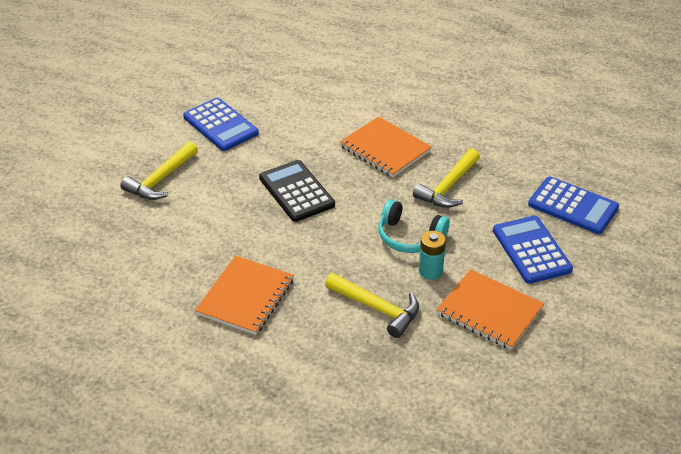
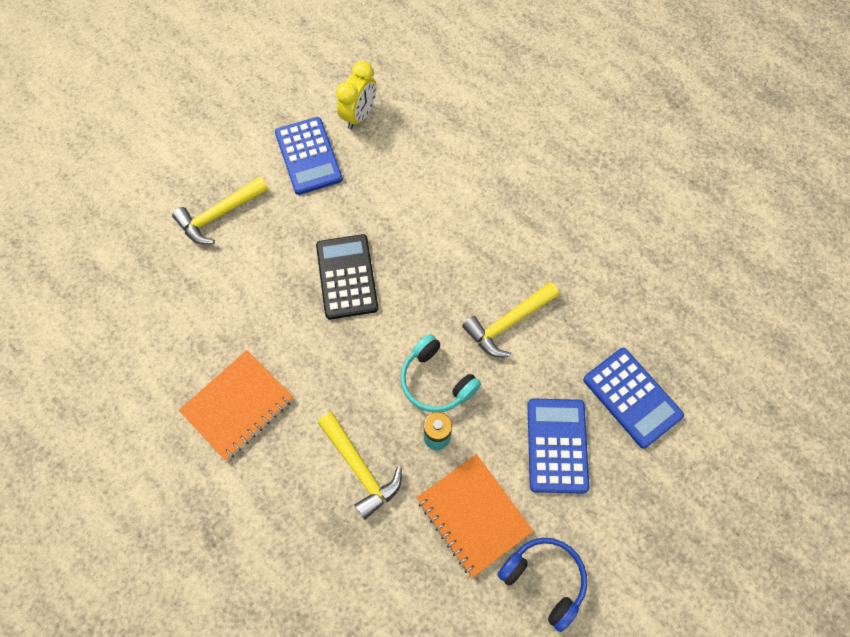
camera: 20 degrees right, 25 degrees up
orange notebook [340,116,432,177] -> none
none -> yellow clock [336,61,377,130]
none -> blue headphones [498,538,587,632]

